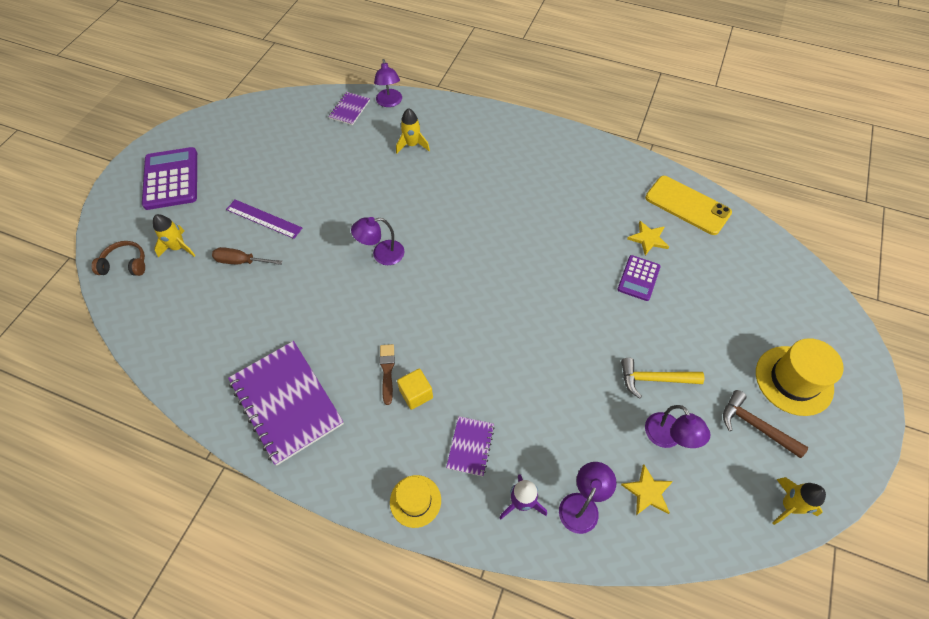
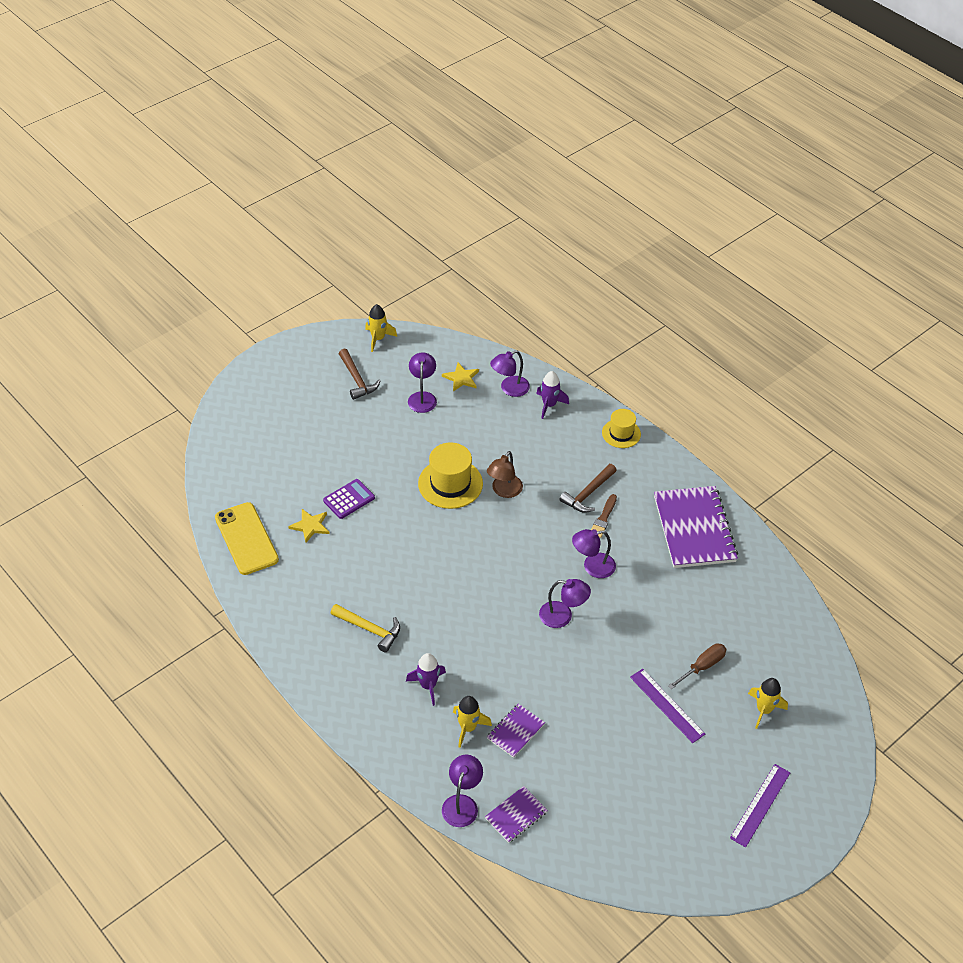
camera: 155 degrees left, 10 degrees down
brown headphones [92,241,145,276] -> none
purple calculator [142,147,197,210] -> purple ruler [730,764,790,847]
brown screwdriver [212,247,283,265] -> brown screwdriver turned 75 degrees counterclockwise [668,643,726,689]
yellow cube [397,369,433,410] -> brown hammer [559,464,617,513]
purple notebook [446,416,495,476] -> purple notebook moved to [487,704,545,758]
yellow hammer [621,358,704,399] -> yellow hammer moved to [330,604,400,652]
yellow hat [756,338,844,416] -> yellow hat moved to [418,442,483,509]
none -> purple rocket [406,653,446,706]
none -> brown lamp [487,451,523,498]
none -> purple lamp [572,529,616,578]

